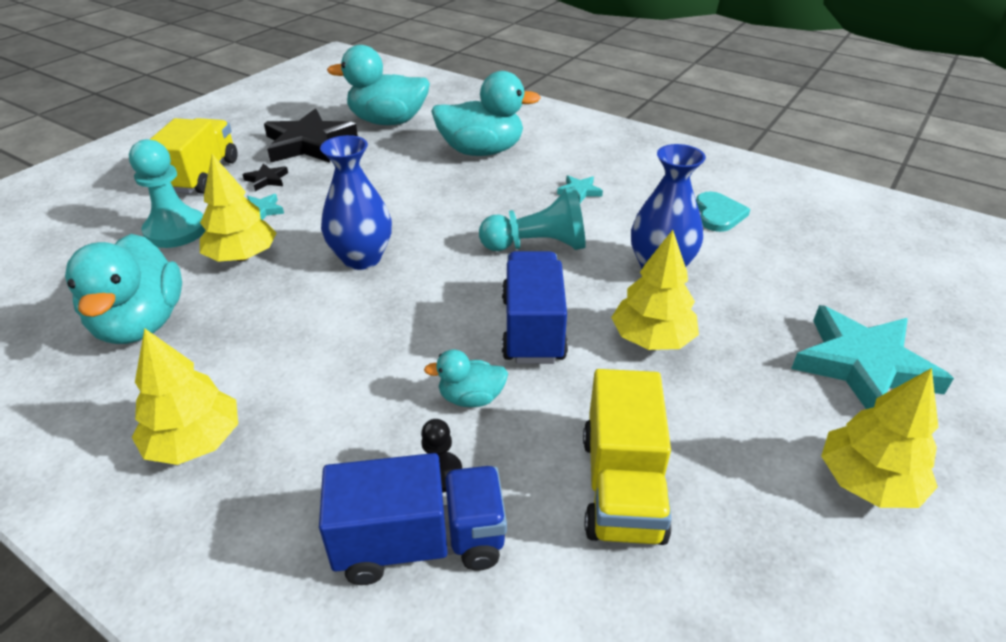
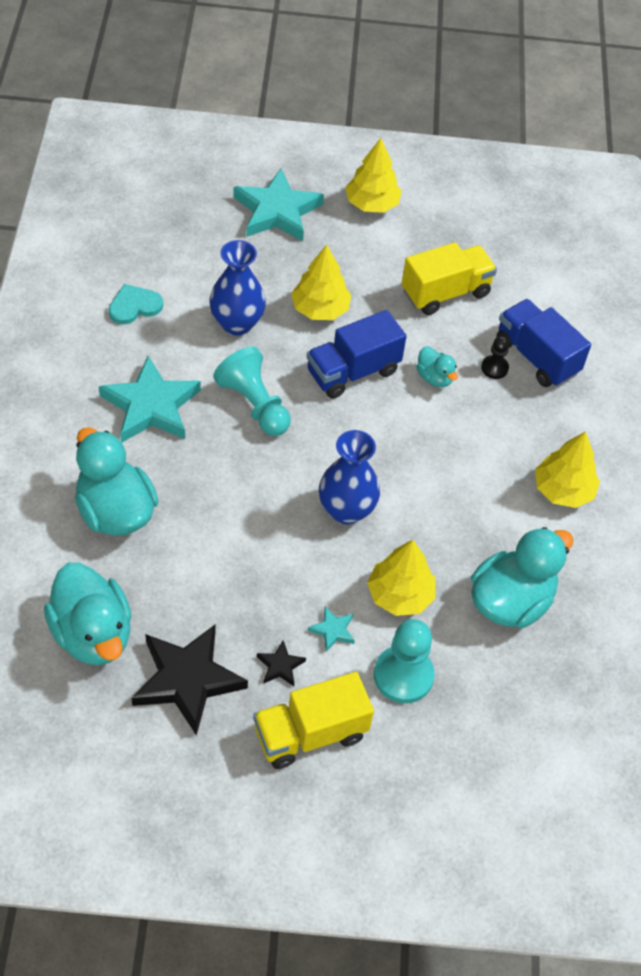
camera: 125 degrees left, 15 degrees up
turquoise star [557,176,603,203] -> turquoise star [99,356,201,442], size x2.31

